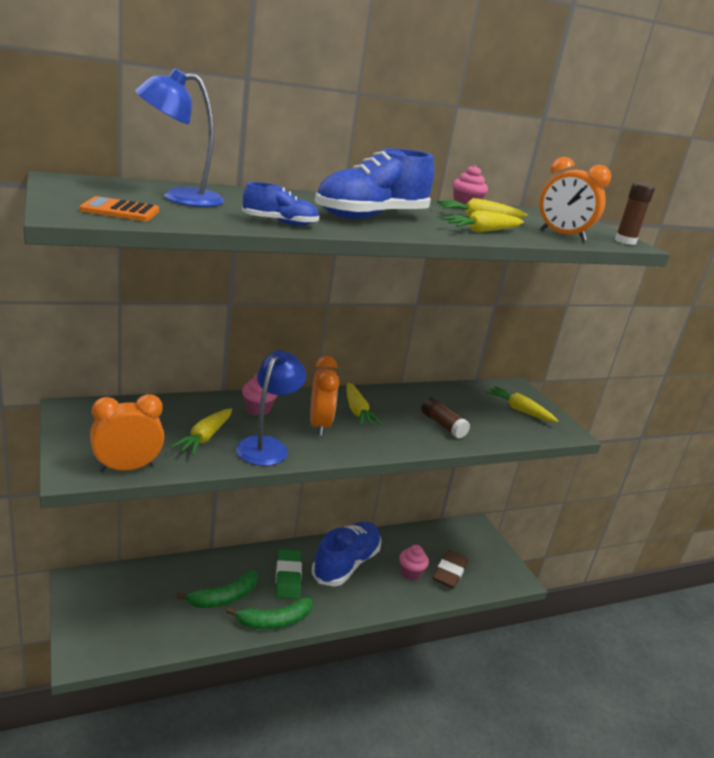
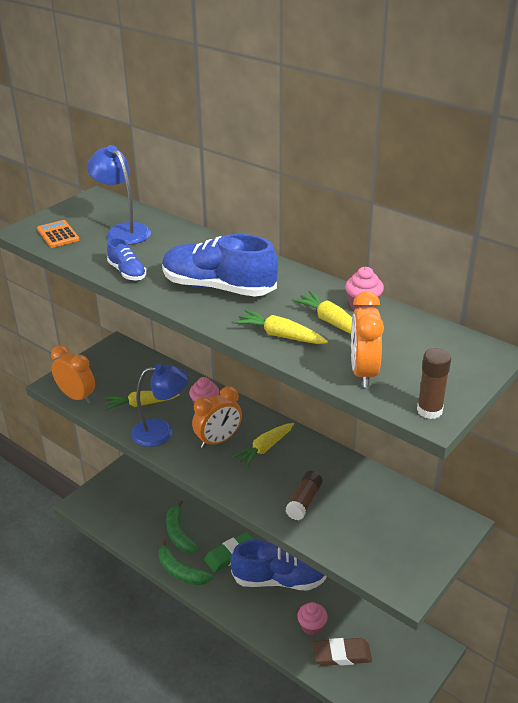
camera: 65 degrees right, 10 degrees up
green banana [176,569,258,608] -> green banana turned 45 degrees clockwise [166,500,199,553]
yellow carrot [485,386,558,422] -> none

